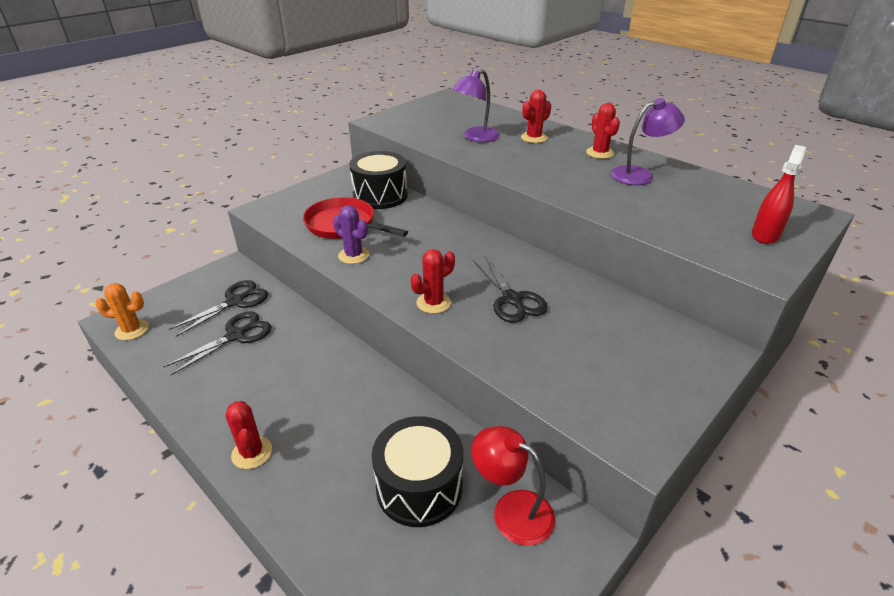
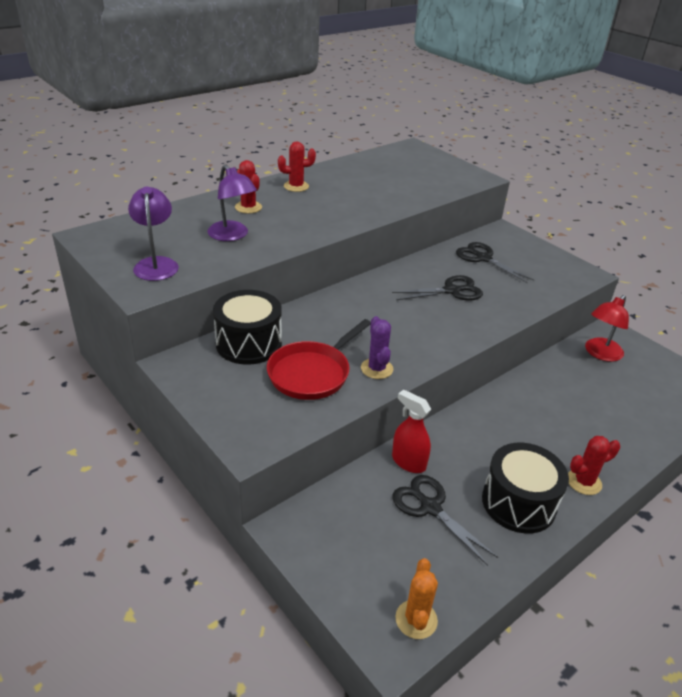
camera: 85 degrees left, 0 degrees up
black scissors [169,280,268,337] -> black scissors moved to [456,242,534,283]
purple cactus [333,205,369,264] -> purple cactus turned 60 degrees counterclockwise [361,316,393,379]
black drum [372,416,463,527] -> black drum moved to [482,443,569,534]
red cactus [411,249,455,314] -> none
purple lamp [611,98,685,185] -> purple lamp moved to [128,186,179,281]
red spray bottle [752,145,806,244] -> red spray bottle moved to [392,389,431,473]

